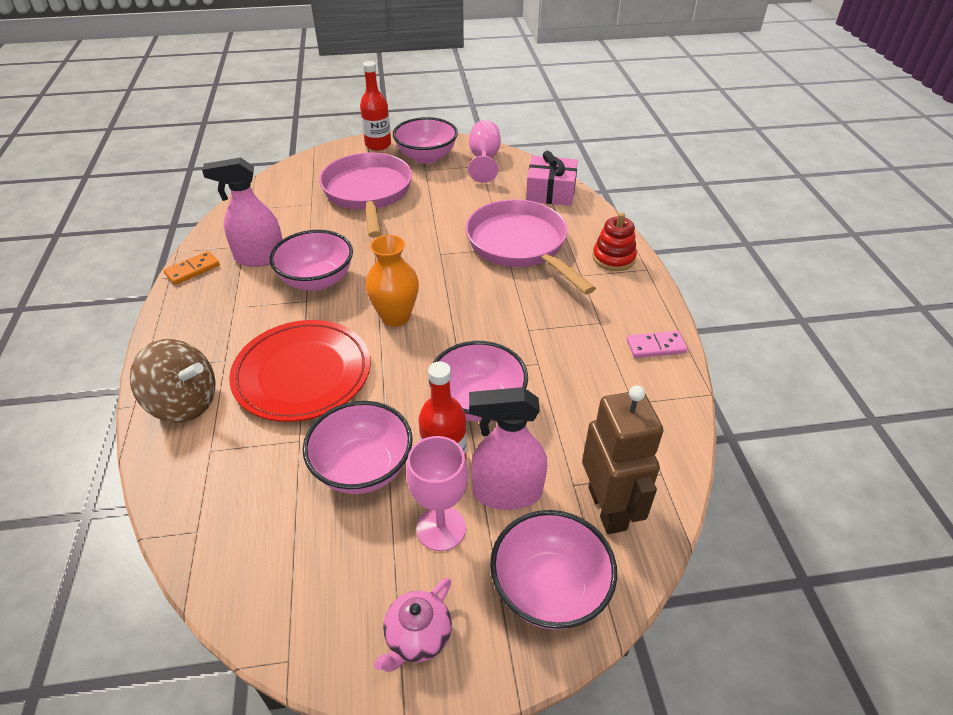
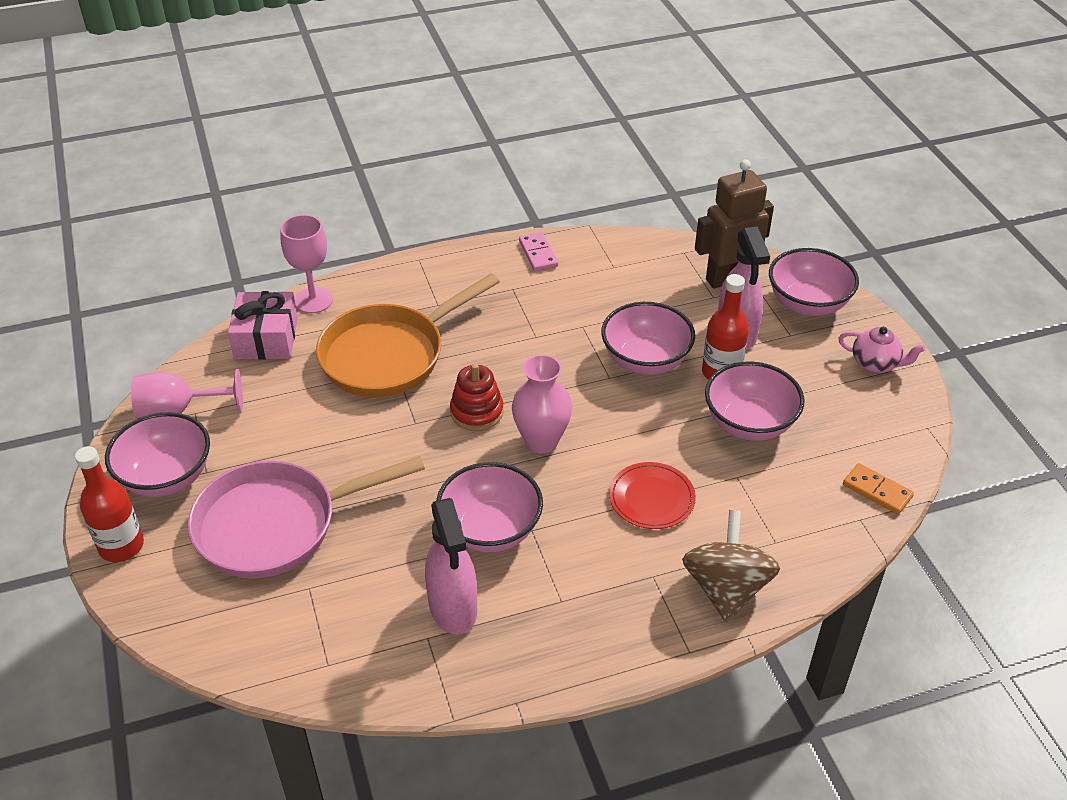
camera: 100 degrees left, 0 degrees up
orange domino [163,251,220,285] -> orange domino moved to [843,463,914,514]
red plate [229,320,371,422] -> red plate [609,462,696,529], size x0.56
orange vase [365,235,419,327] -> pink vase [512,354,572,453]
pink goblet [406,436,468,551] -> pink goblet moved to [281,215,333,313]
pink pan [466,199,596,294] -> orange pan [316,273,500,397]
red stacking toy [593,213,637,271] -> red stacking toy moved to [450,363,504,431]

